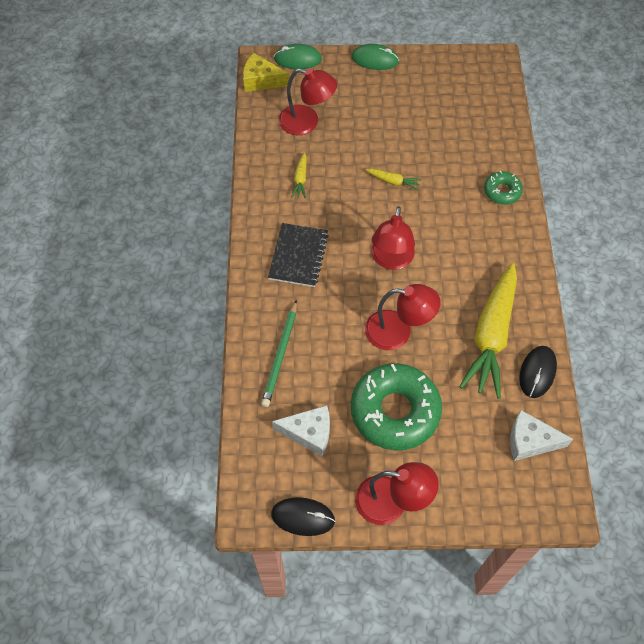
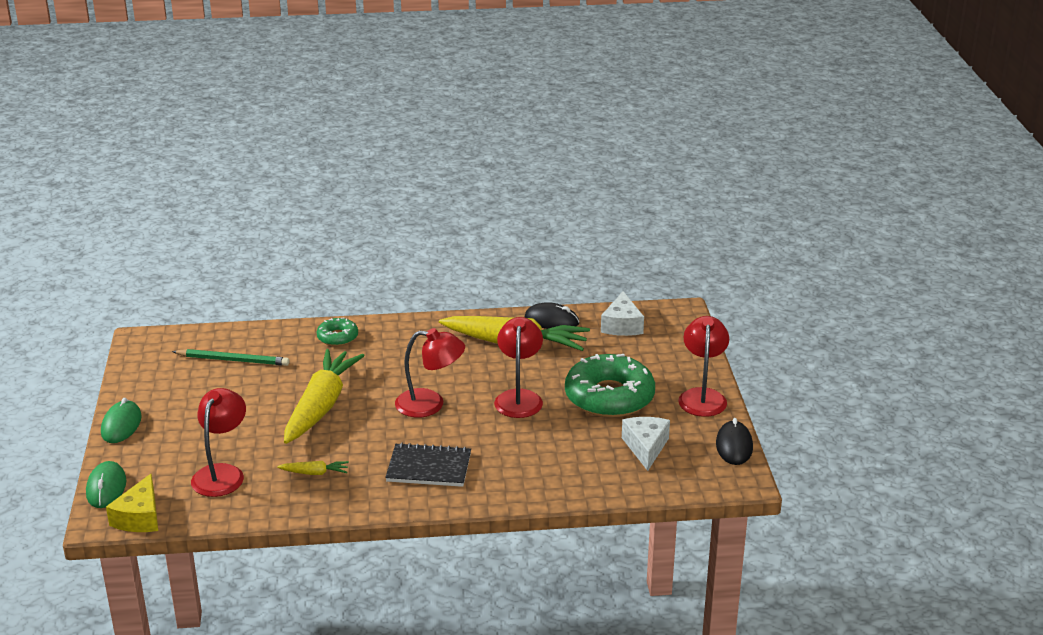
camera: 95 degrees left, 30 degrees down
green pencil [261,300,297,407] -> green pencil moved to [172,349,289,366]
yellow carrot [366,169,421,191] -> yellow carrot [284,349,365,444], size x2.43

